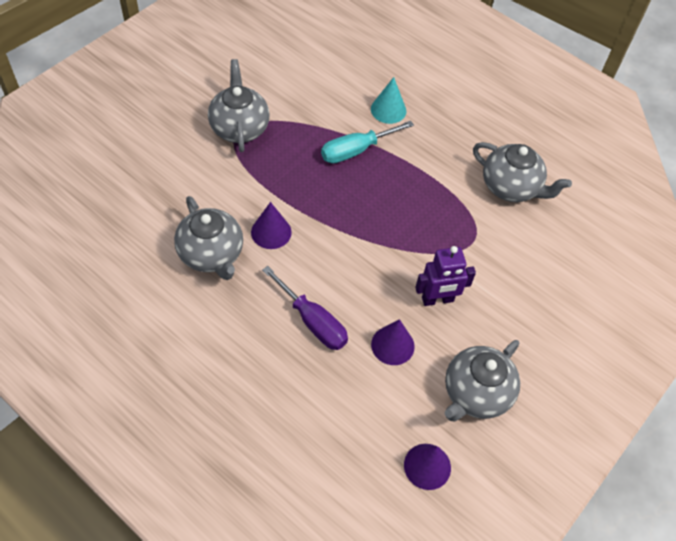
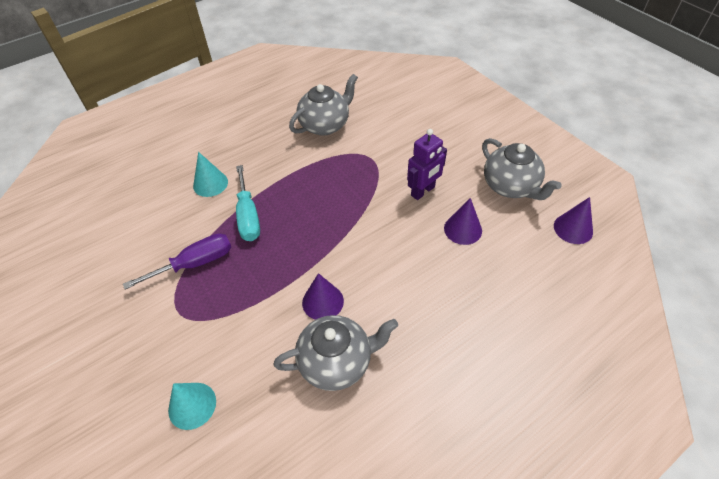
camera: 70 degrees left, 5 degrees down
grey teapot [208,59,270,152] -> none
purple screwdriver [262,266,348,350] -> purple screwdriver moved to [123,233,231,290]
purple robot [415,246,476,306] -> purple robot turned 45 degrees clockwise [407,129,447,200]
none -> turquoise cone [168,383,216,430]

